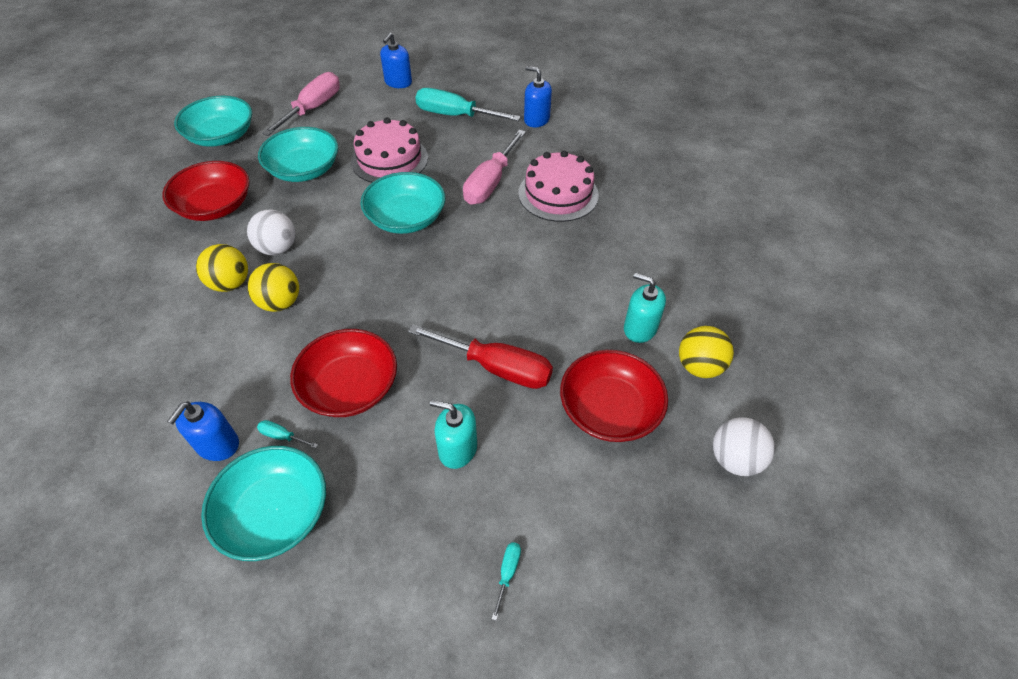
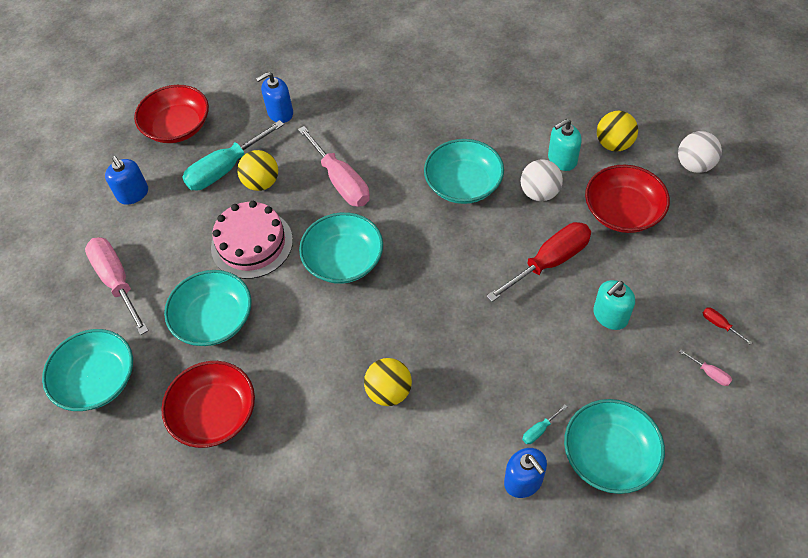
camera: 55 degrees left, 5 degrees up
yellow ball [196,244,248,292] -> yellow ball moved to [237,150,278,191]
white ball [247,209,295,255] -> white ball moved to [521,159,563,201]
red bowl [290,329,397,417] -> red bowl moved to [134,85,209,143]
turquoise screwdriver [492,542,521,621] -> red screwdriver [703,308,753,345]
pink cake [518,151,599,222] -> none
none -> turquoise bowl [424,139,504,204]
none -> pink screwdriver [679,349,732,386]

